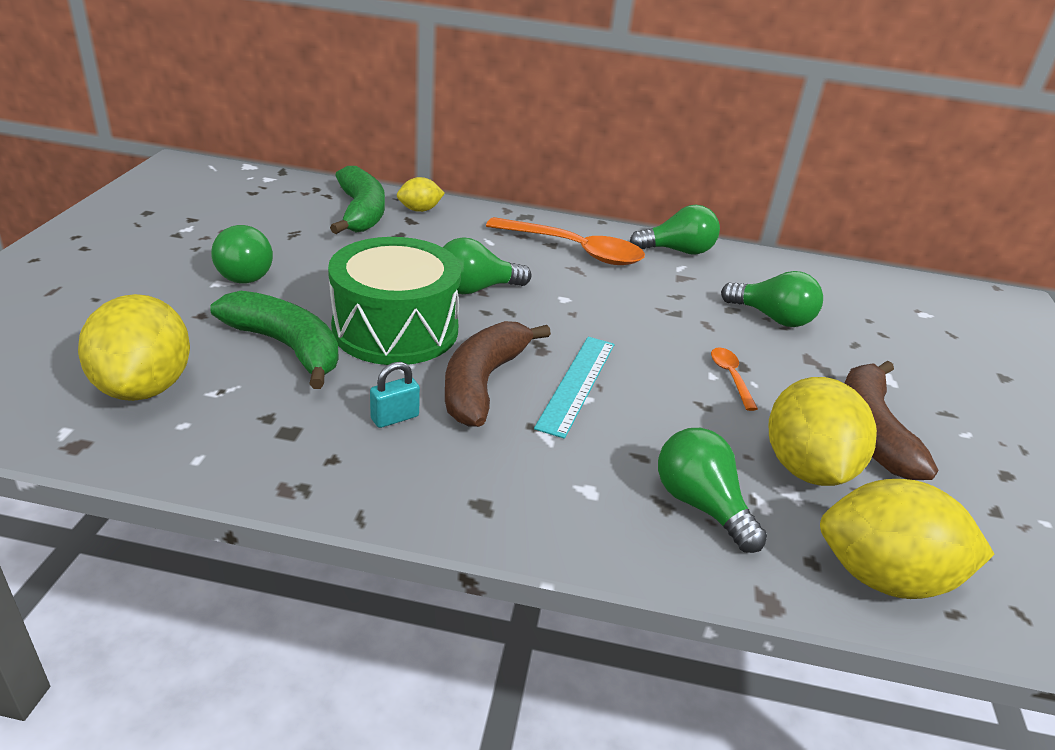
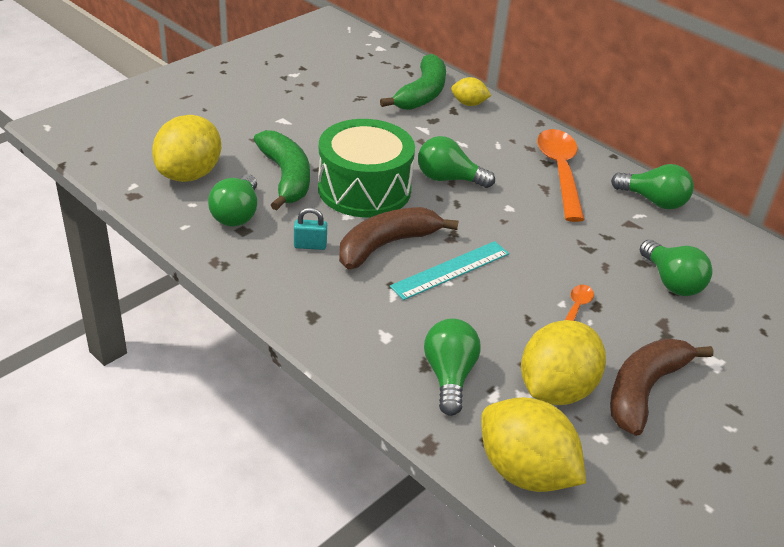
camera: 35 degrees right, 5 degrees up
green light bulb [211,225,273,284] -> green light bulb moved to [208,174,257,227]
orange spoon [486,217,645,265] -> orange spoon turned 150 degrees counterclockwise [537,129,585,222]

